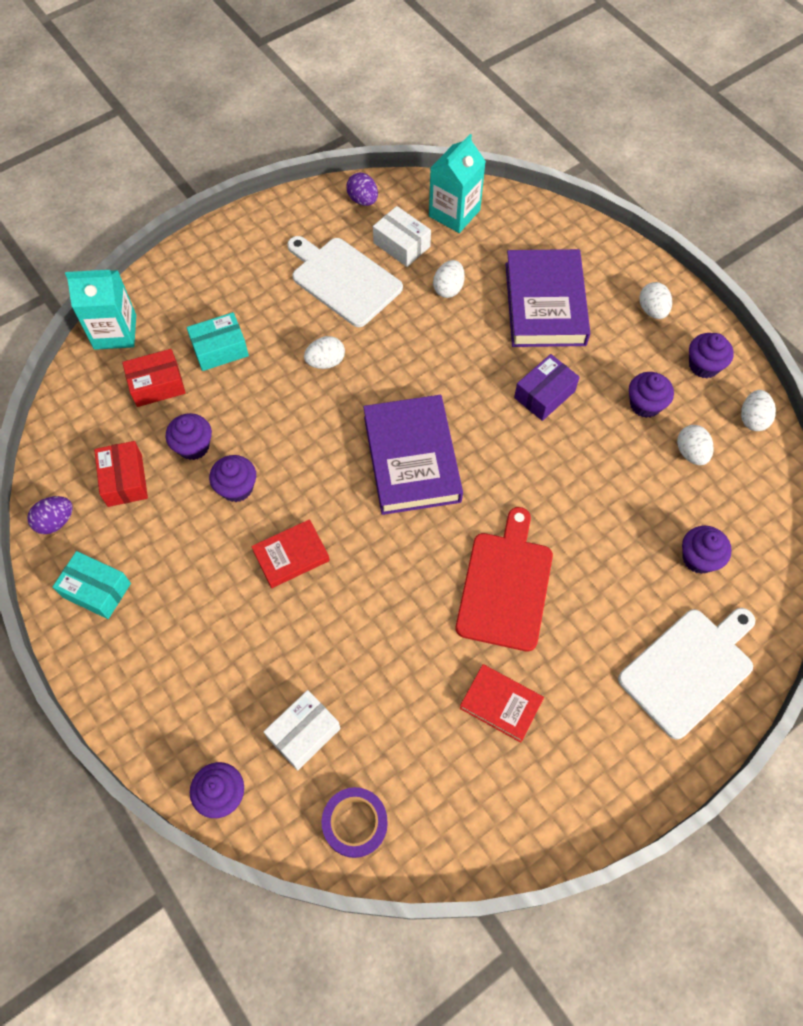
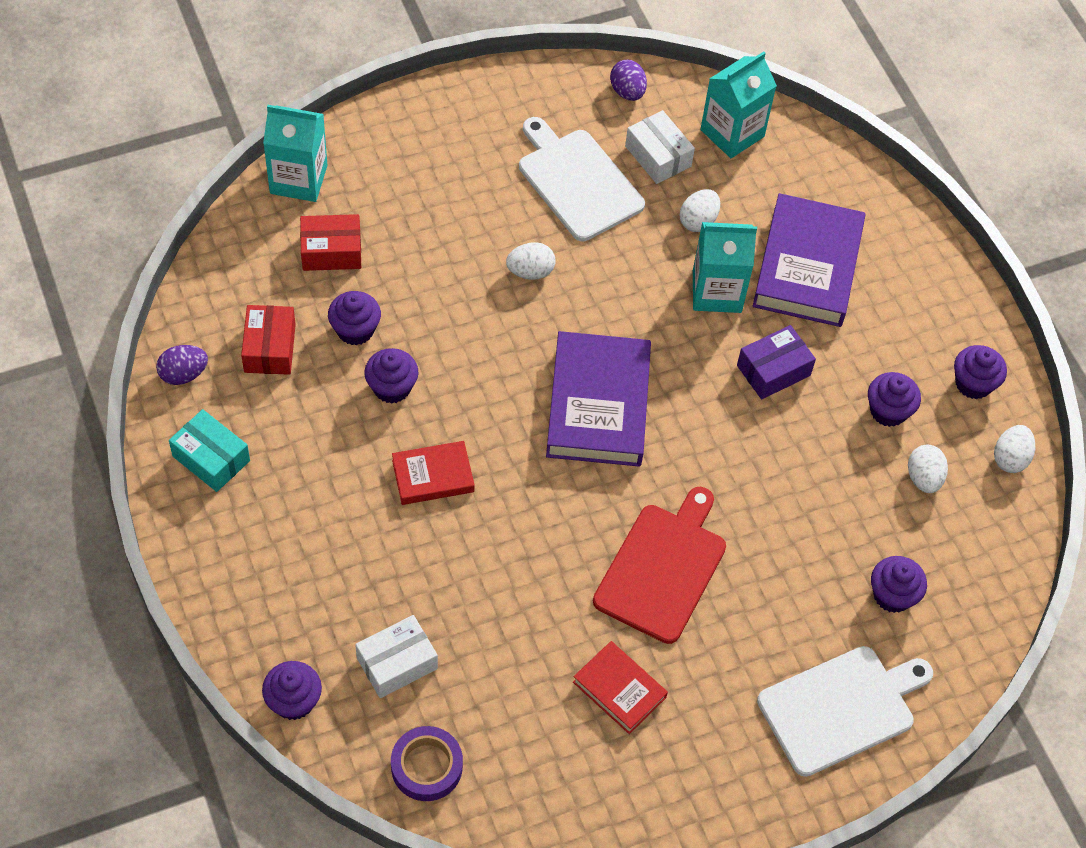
camera: 10 degrees right, 5 degrees down
turquoise box [187,312,249,371] -> none
white egg [639,282,672,319] -> none
none -> turquoise carton [693,222,757,313]

